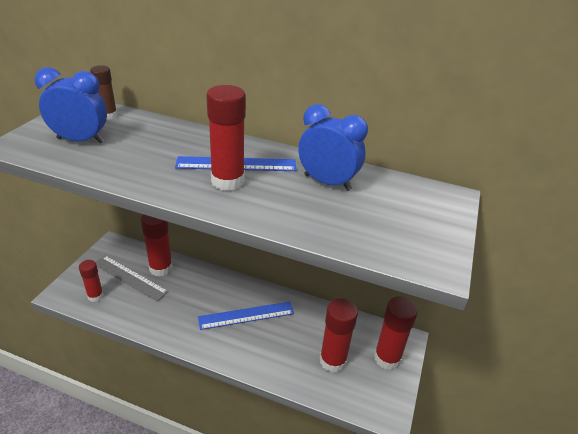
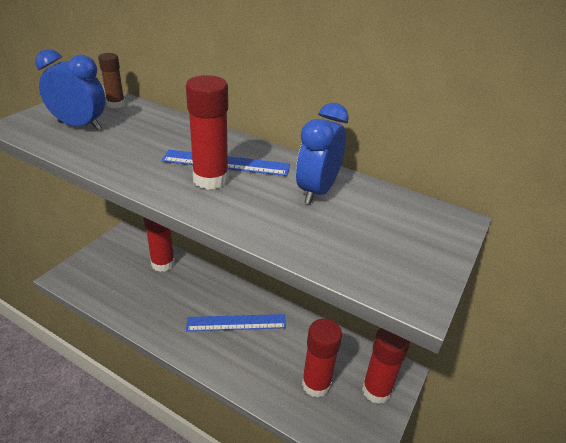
camera: 10 degrees right, 0 degrees up
red glue stick [79,260,104,302] -> none
grey ruler [96,255,169,301] -> none
blue clock [298,104,368,191] -> blue clock turned 105 degrees counterclockwise [296,103,349,204]

